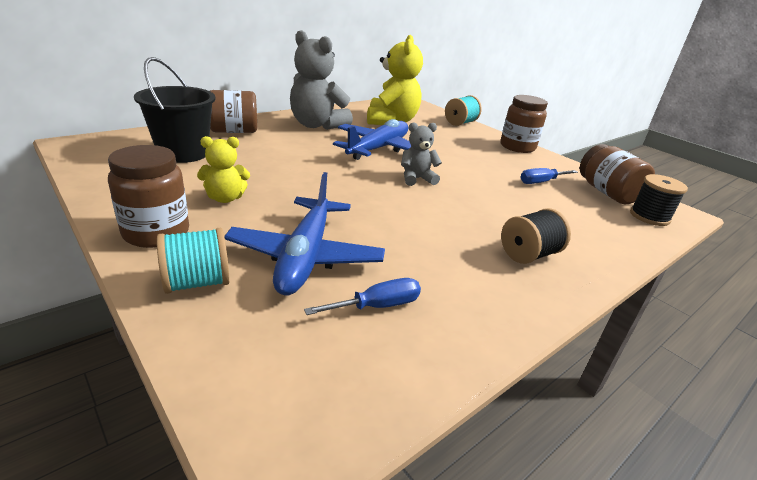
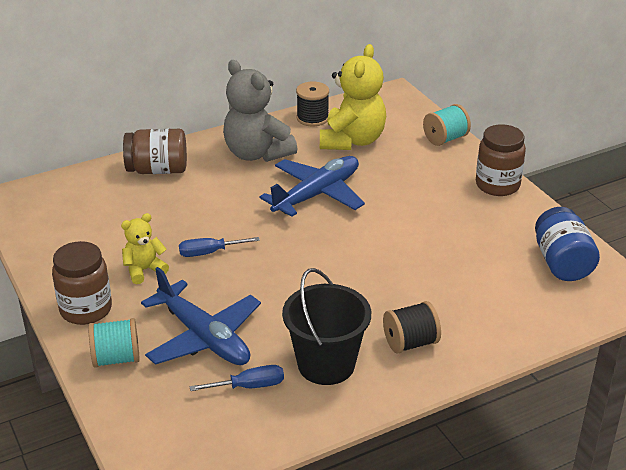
camera: 15 degrees right, 5 degrees up
black bucket [134,57,216,163] -> black bucket moved to [282,268,371,385]
yellow teddy bear [197,136,250,203] -> yellow teddy bear turned 150 degrees clockwise [121,213,169,284]
blue plane [224,172,385,295] -> blue plane turned 60 degrees counterclockwise [141,267,261,365]
grey teddy bear [401,123,442,186] -> none
blue screwdriver [520,168,578,184] -> blue screwdriver moved to [179,237,260,257]
brown jar [580,144,655,204] -> blue jar [535,207,600,281]
black spool [630,174,688,226] -> black spool moved to [296,82,329,126]

